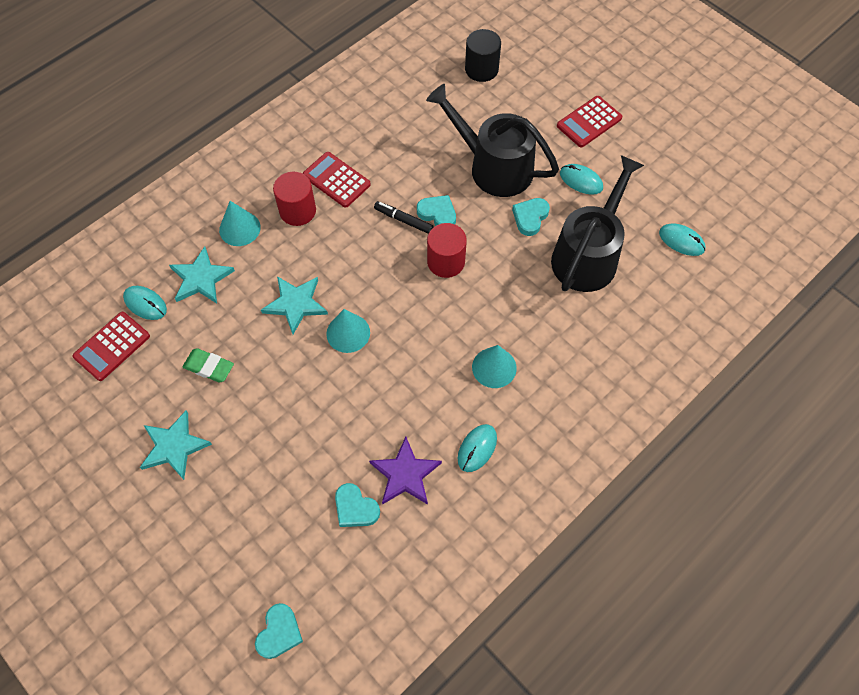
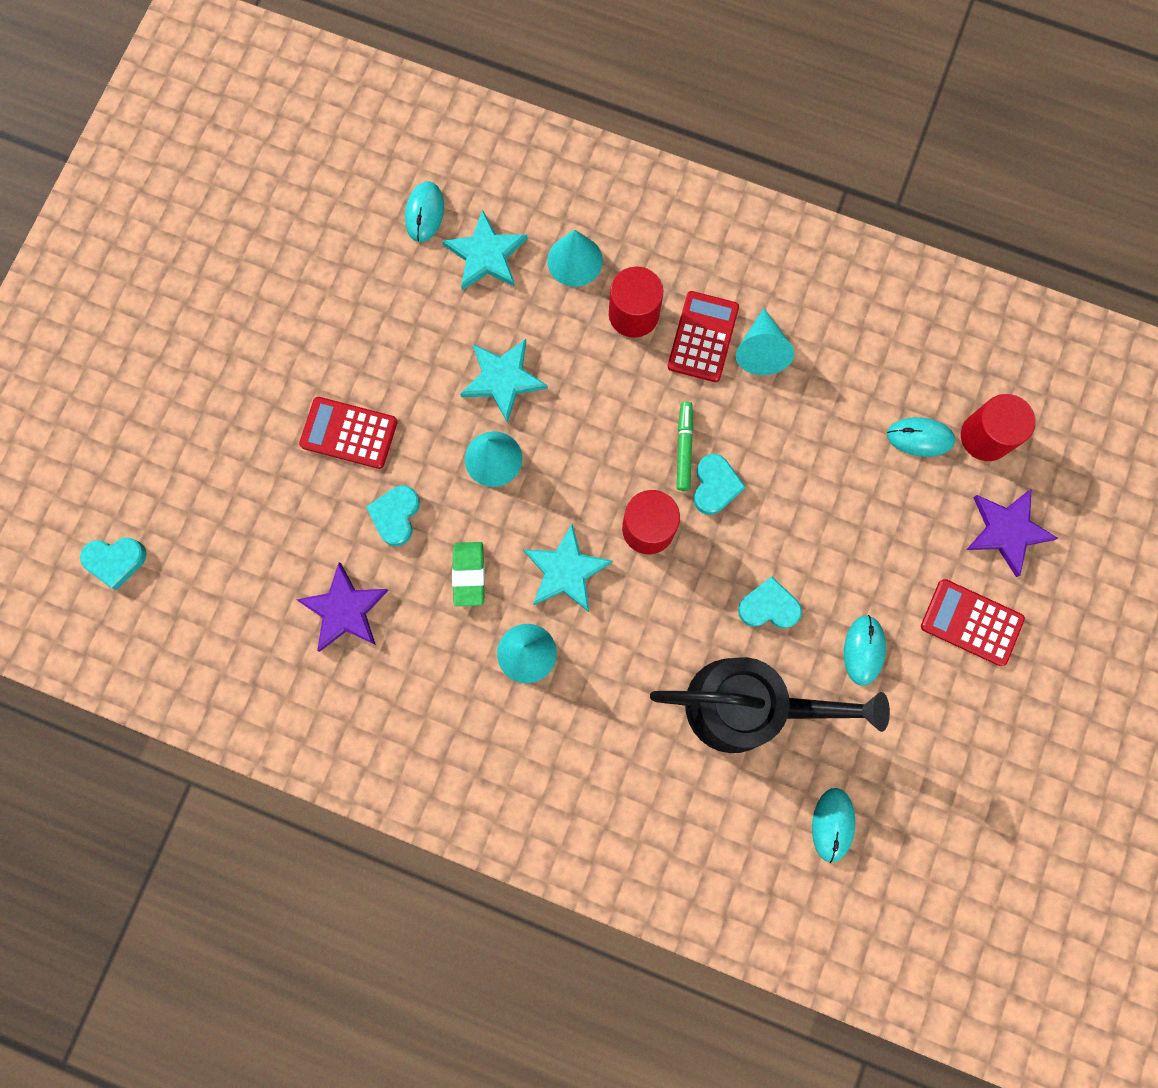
camera: 65 degrees right, 15 degrees up
red calculator [73,312,150,381] -> red calculator moved to [299,397,398,469]
turquoise star [140,410,212,480] -> turquoise star moved to [523,524,613,612]
green eraser [182,348,234,382] -> green eraser moved to [452,542,485,606]
turquoise heart [335,483,380,527] -> turquoise heart moved to [366,485,420,546]
black marker [374,201,434,234] -> green marker [676,402,693,491]
black watering can [426,84,559,197] -> none
turquoise mouse [458,424,497,472] -> turquoise mouse moved to [887,417,955,457]
black cylinder [465,29,501,82] -> red cylinder [961,394,1036,461]
none -> turquoise cone [736,308,794,375]
none -> purple star [966,489,1058,577]

